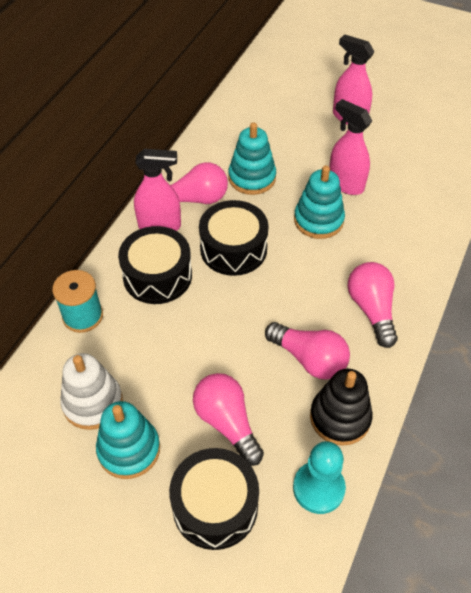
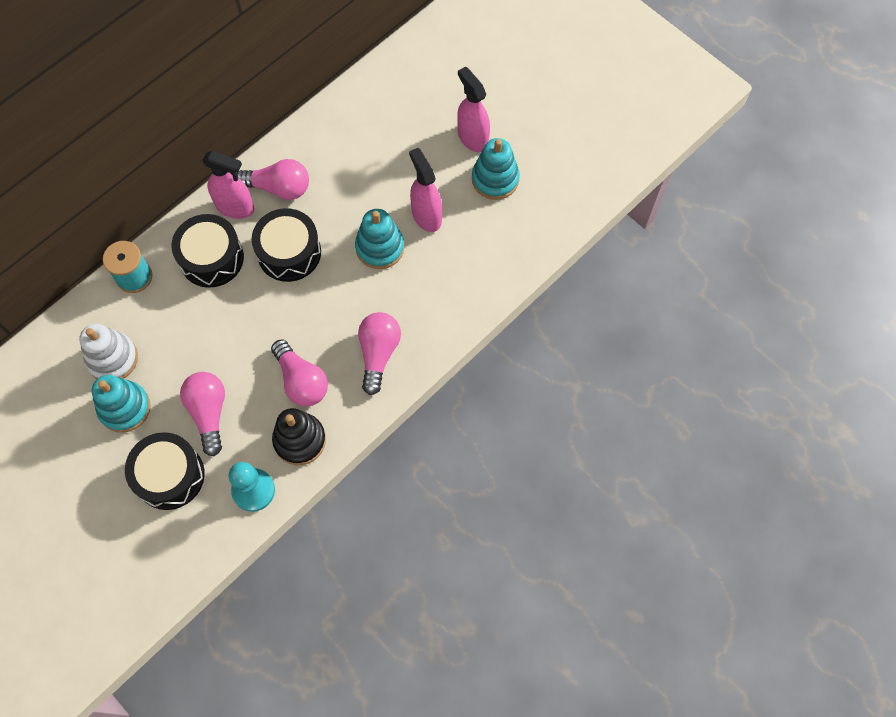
camera: 20 degrees right, 15 degrees up
turquoise stacking toy [228,122,276,195] -> turquoise stacking toy moved to [472,138,520,200]

